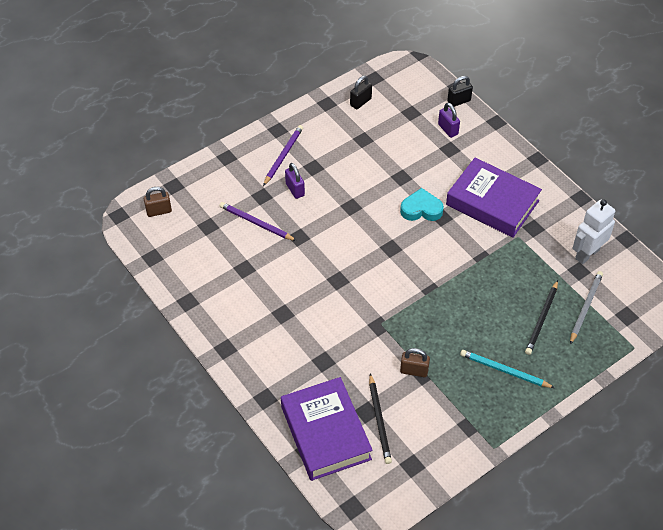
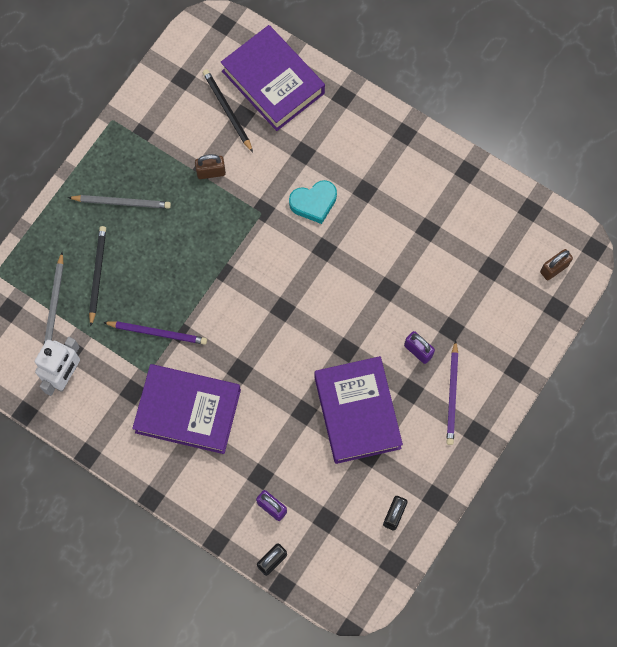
camera: 160 degrees right, 20 degrees up
purple pencil [219,202,297,241] -> purple pencil moved to [103,321,207,345]
turquoise heart [400,188,444,221] -> turquoise heart moved to [289,180,337,224]
turquoise pencil [460,350,555,388] -> grey pencil [68,195,171,209]
none -> purple book [314,356,403,464]

